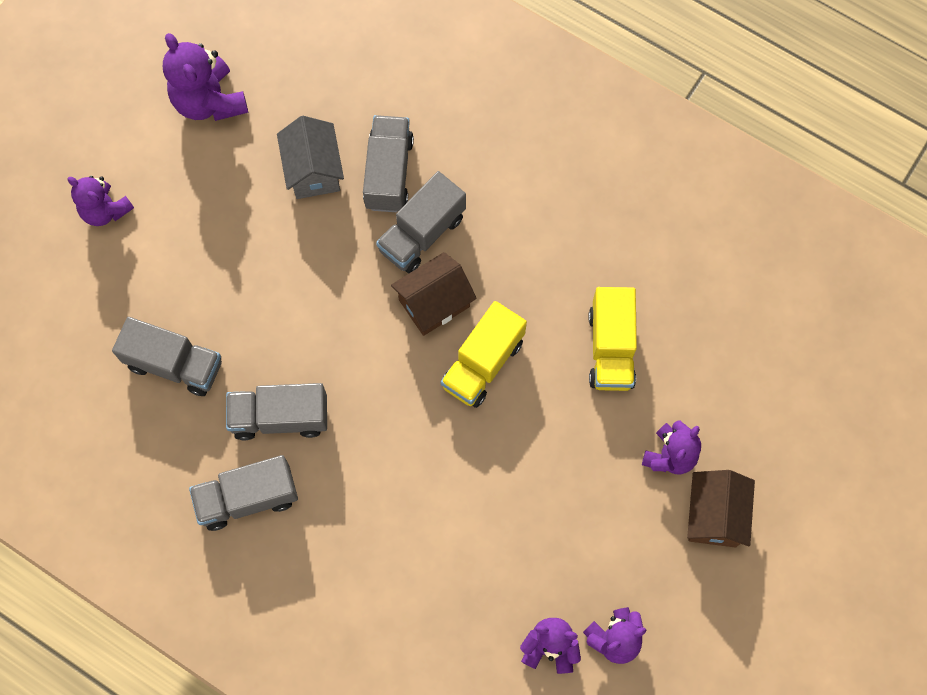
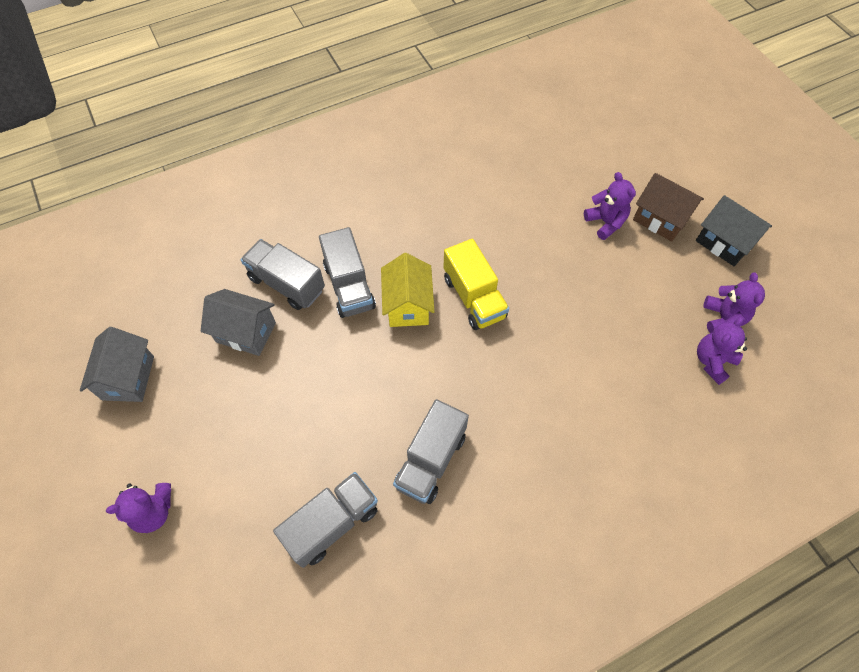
camera: 60 degrees left, 10 degrees down
purple teddy bear [163,33,248,121] -> grey house [80,327,154,402]
grey truck [189,455,298,531] -> none
brown house [391,252,477,336] -> yellow house [381,253,435,327]
yellow truck [588,287,637,391] -> none
none -> black house [696,195,772,266]

